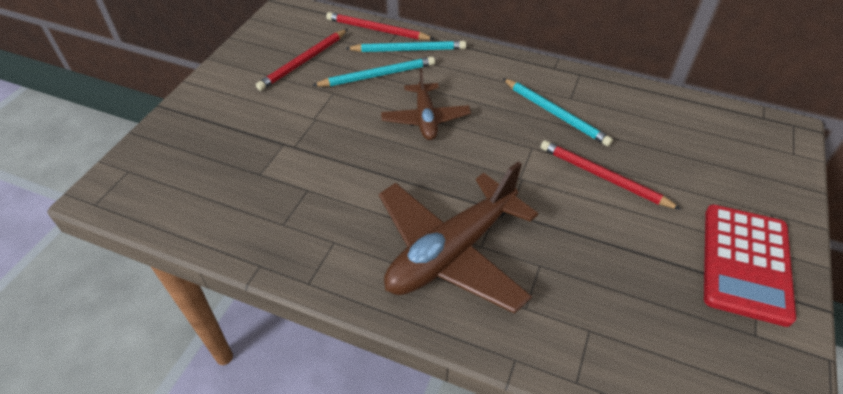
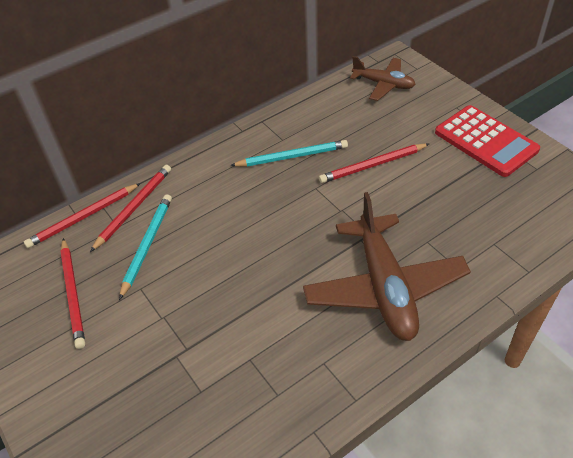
camera: 55 degrees left, 0 degrees up
turquoise pencil [345,41,466,52] -> red pencil [90,165,171,252]
brown plane [381,68,471,140] -> brown plane moved to [350,56,416,101]

